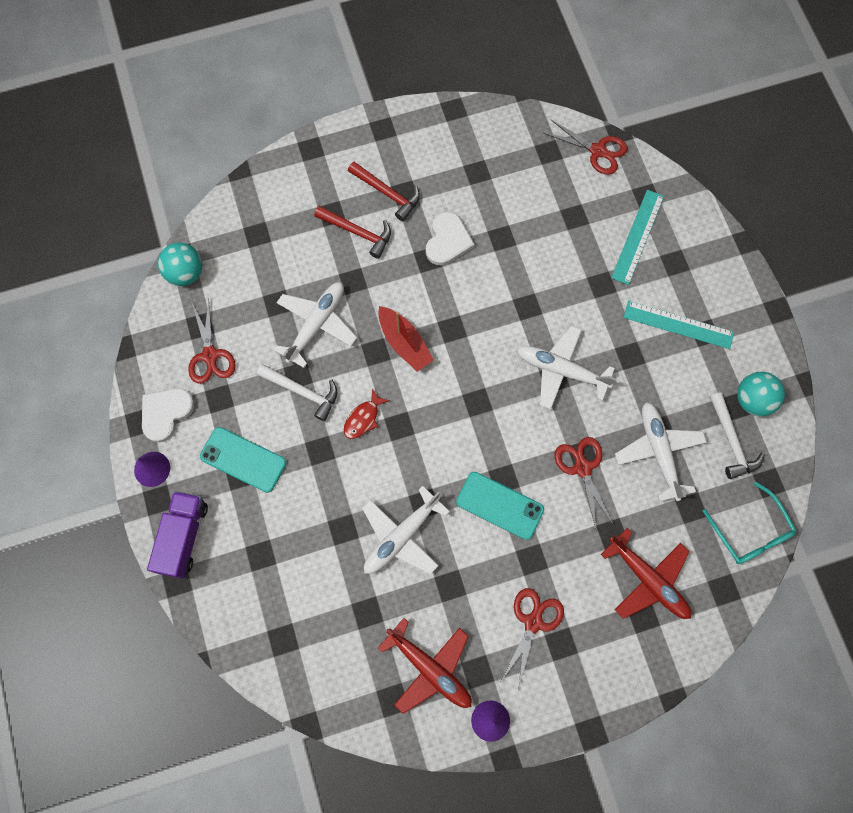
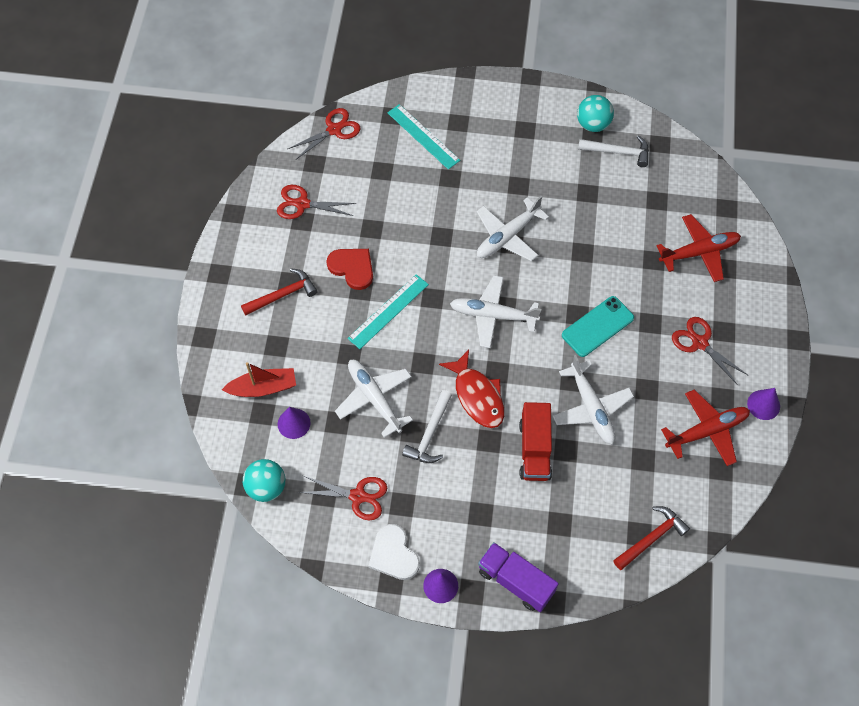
camera: 65 degrees left, 10 degrees down
turquoise phone [200,427,286,493] -> none
white hammer [257,364,337,421] -> white hammer turned 150 degrees clockwise [402,390,452,463]
red hammer [314,206,391,259] -> red hammer moved to [613,506,690,570]
red fish [344,388,390,439] -> red fish [439,350,504,428], size x1.71
red boat [378,306,434,372] -> red boat moved to [222,362,296,397]
white heart [426,212,475,265] -> red heart [327,249,373,290]
red scissors [555,437,614,529] -> red scissors moved to [277,185,356,219]
white plane [615,402,707,501] -> white plane moved to [450,275,541,348]
turquoise ruler [623,301,734,349] -> turquoise ruler moved to [347,274,429,349]
turquoise glasses [702,482,797,564] -> none
none -> purple cone [278,407,311,439]
none -> red truck [519,402,552,481]

